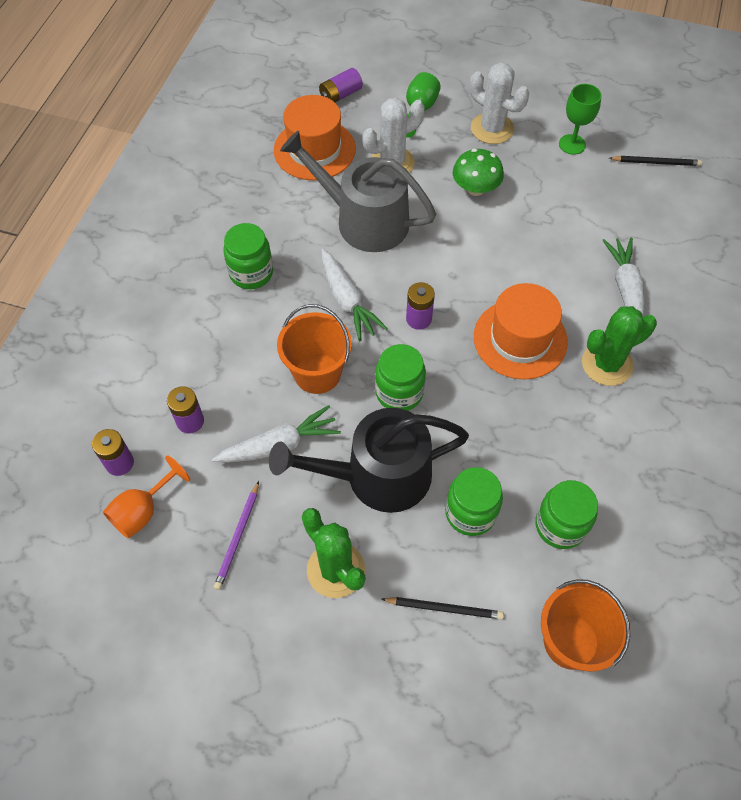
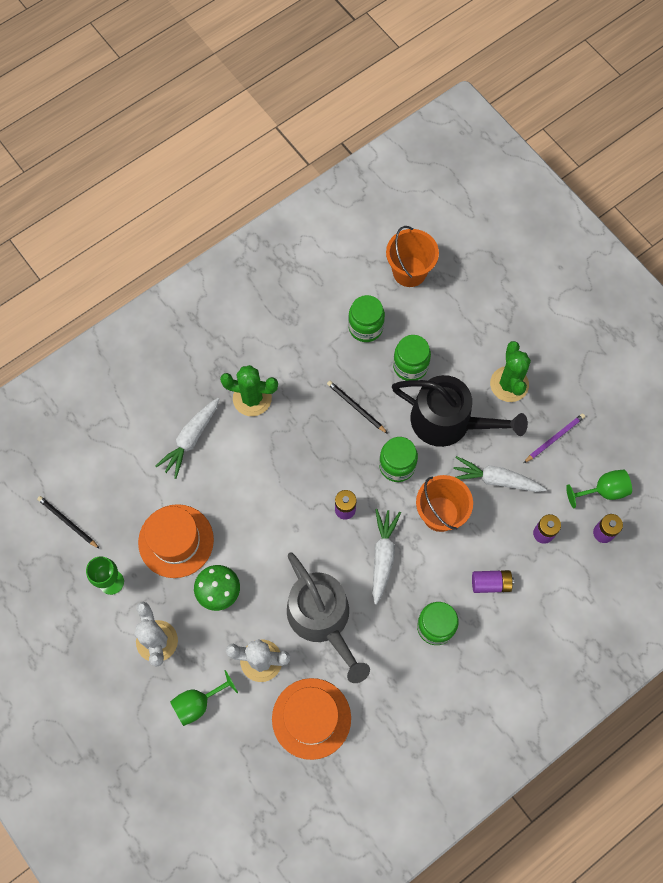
camera: 145 degrees left, 10 degrees up
orange goblet [103,456,190,539] -> green goblet [566,470,632,508]
purple battery [319,68,363,102] -> purple battery moved to [472,570,514,593]
black pencil [381,597,504,619] -> black pencil moved to [327,381,388,434]
orange hat [474,283,568,380] -> orange hat moved to [138,504,214,578]

